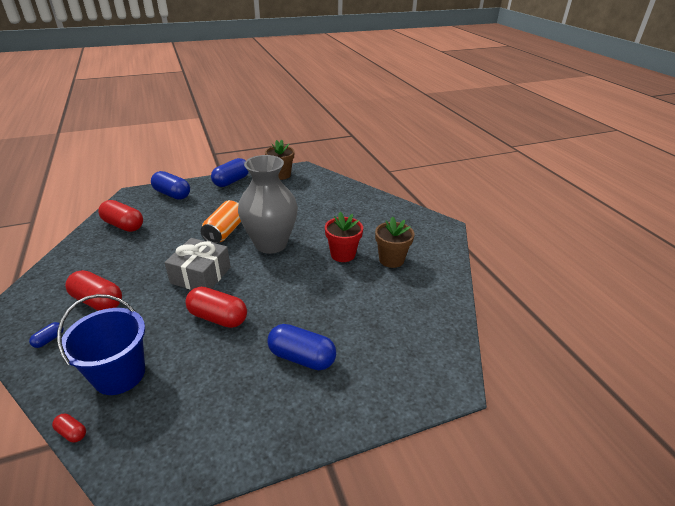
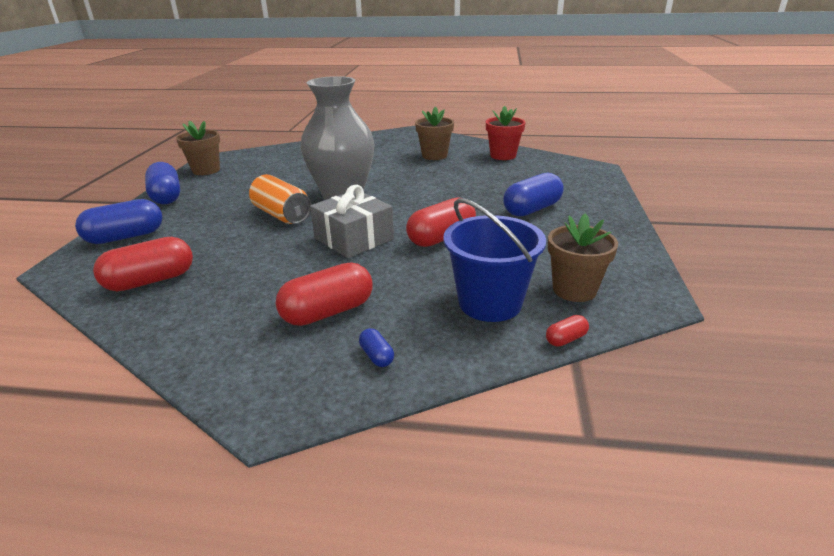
camera: 60 degrees left, 5 degrees down
red flower pot [325,212,363,262] -> red flower pot moved to [486,106,526,160]
none -> brown flower pot [548,214,618,302]

